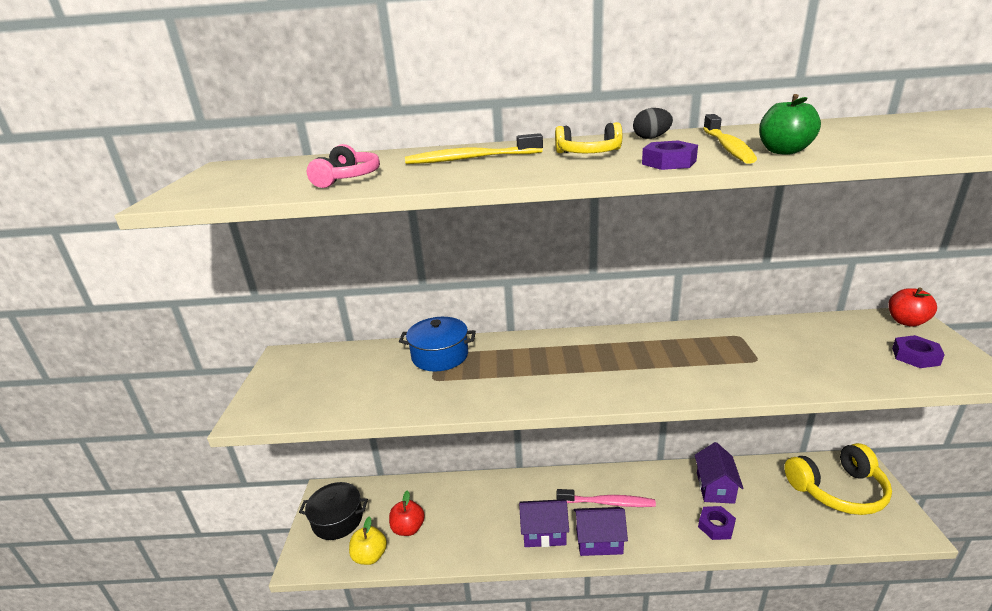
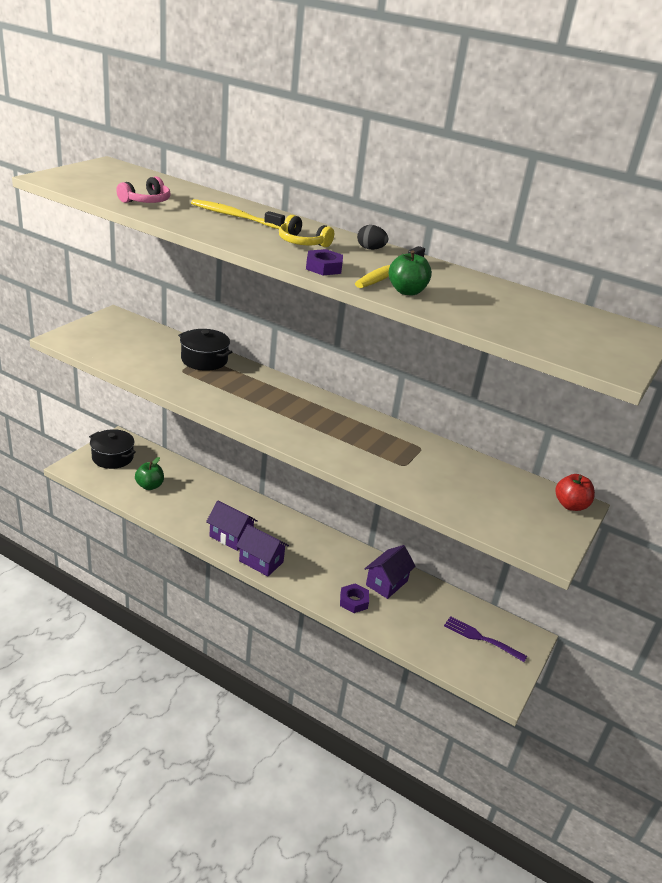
camera: 25 degrees right, 5 degrees up
yellow apple [349,517,387,565] -> none
red apple [389,491,425,536] -> green apple [135,457,164,490]
blue pot [399,317,476,372] -> black pot [178,329,232,371]
pink toothbrush [557,489,656,507] -> none
yellow headphones [784,443,892,515] -> purple fork [444,616,527,662]
purple nut [892,335,944,368] -> none

